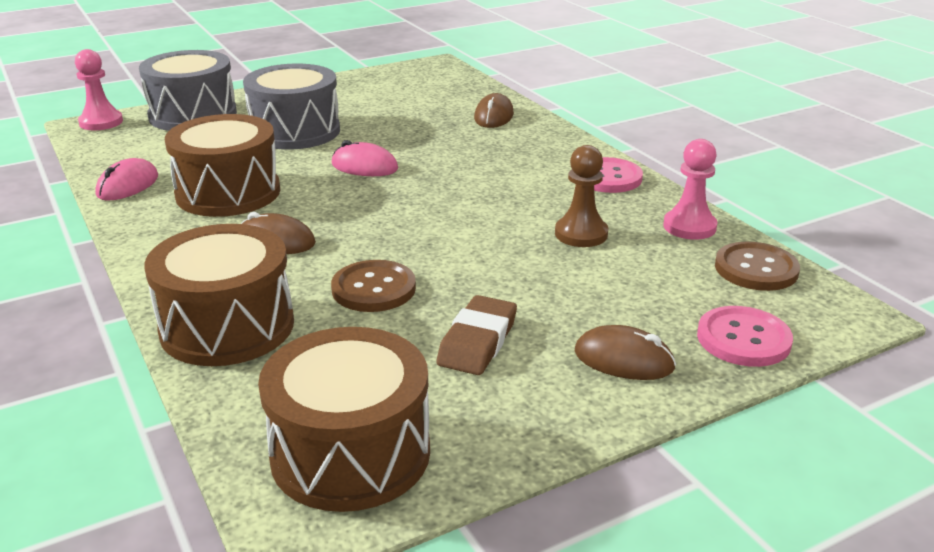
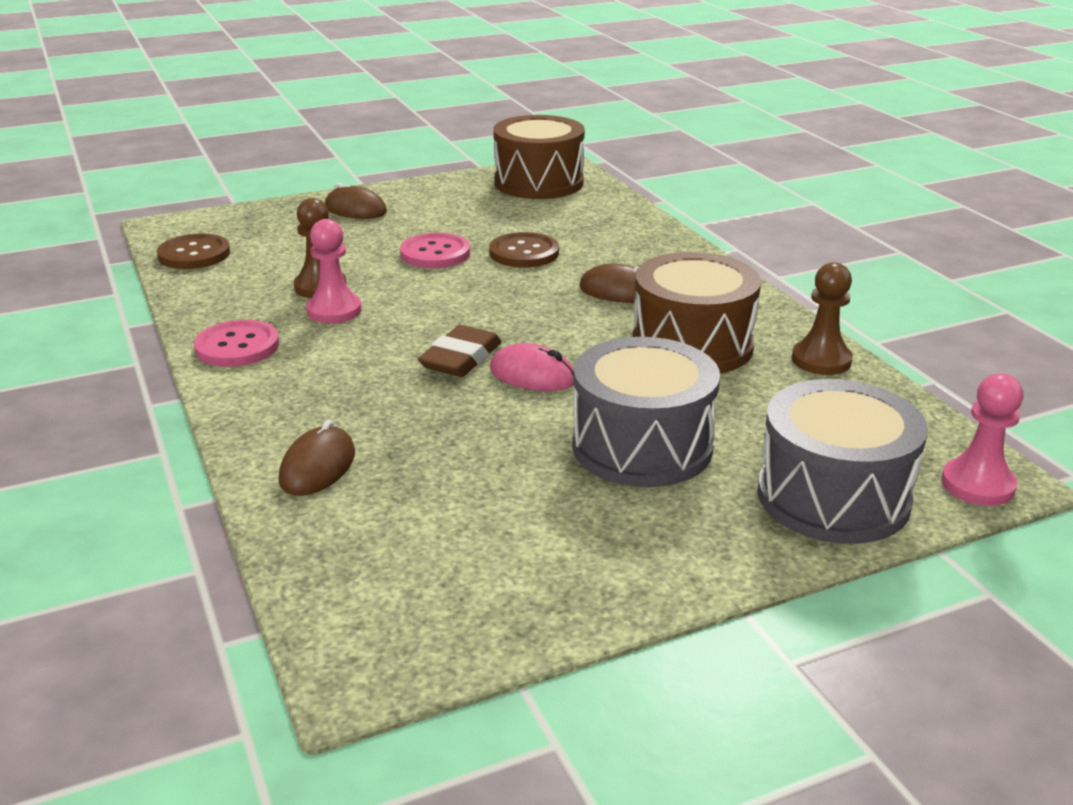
camera: 175 degrees left, 0 degrees up
pink mouse [95,158,158,201] -> brown pawn [792,262,853,375]
brown drum [145,224,294,366] -> none
brown eraser [436,295,517,375] -> brown eraser moved to [418,325,502,377]
pink pawn [663,139,717,240] -> pink pawn moved to [306,219,362,323]
pink button [697,306,793,367] -> pink button moved to [400,233,470,268]

